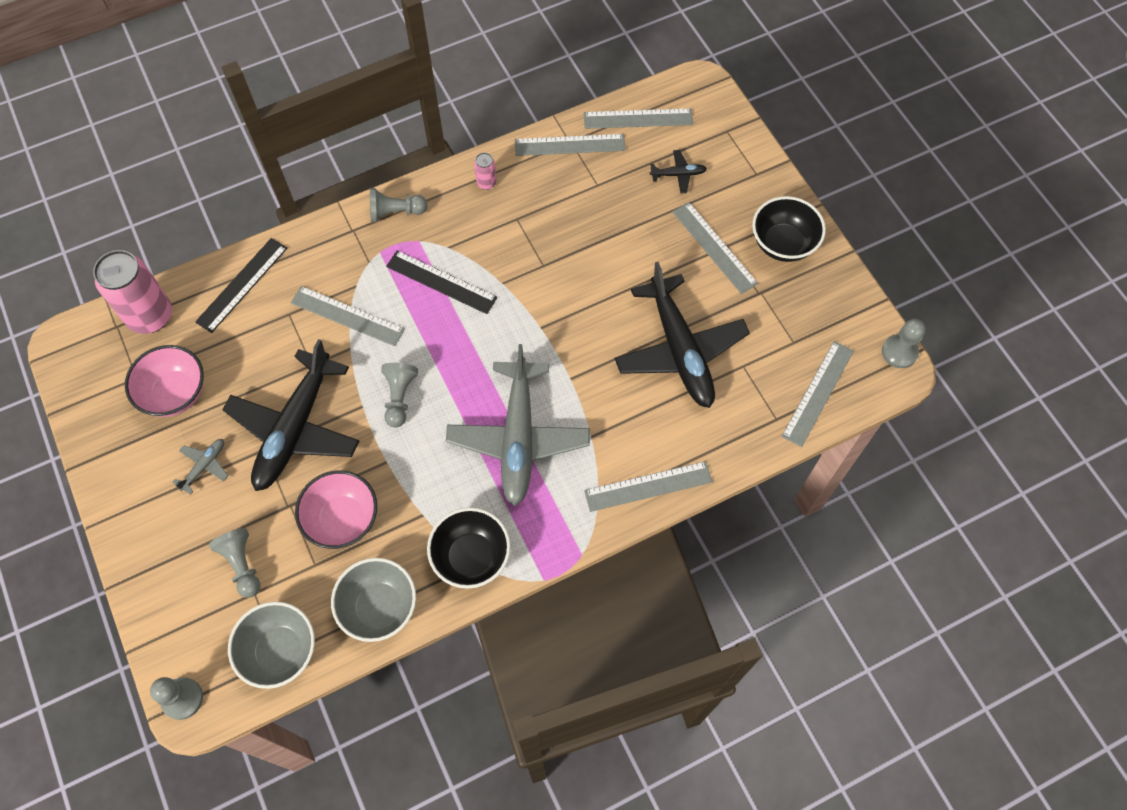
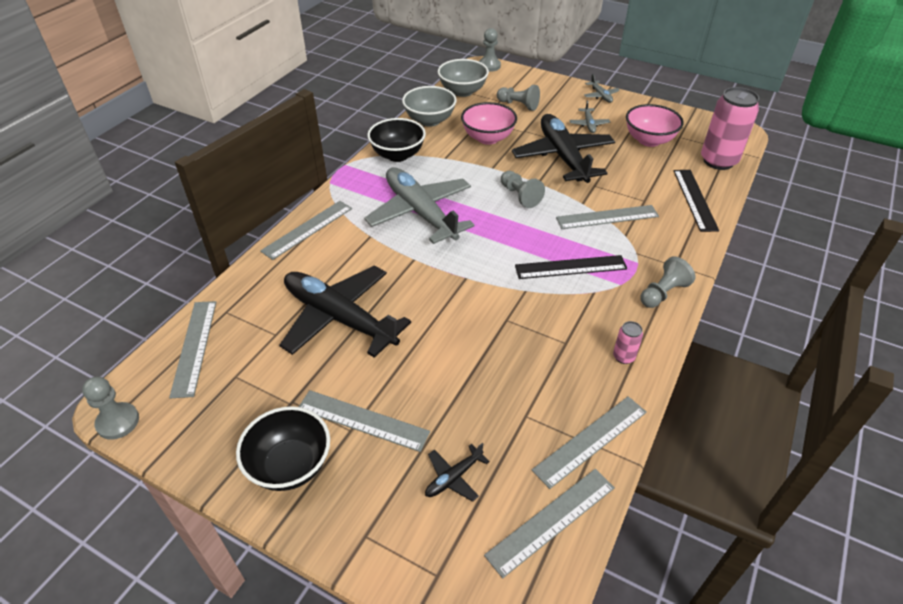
camera: 145 degrees right, 20 degrees down
none -> grey plane [584,74,620,103]

